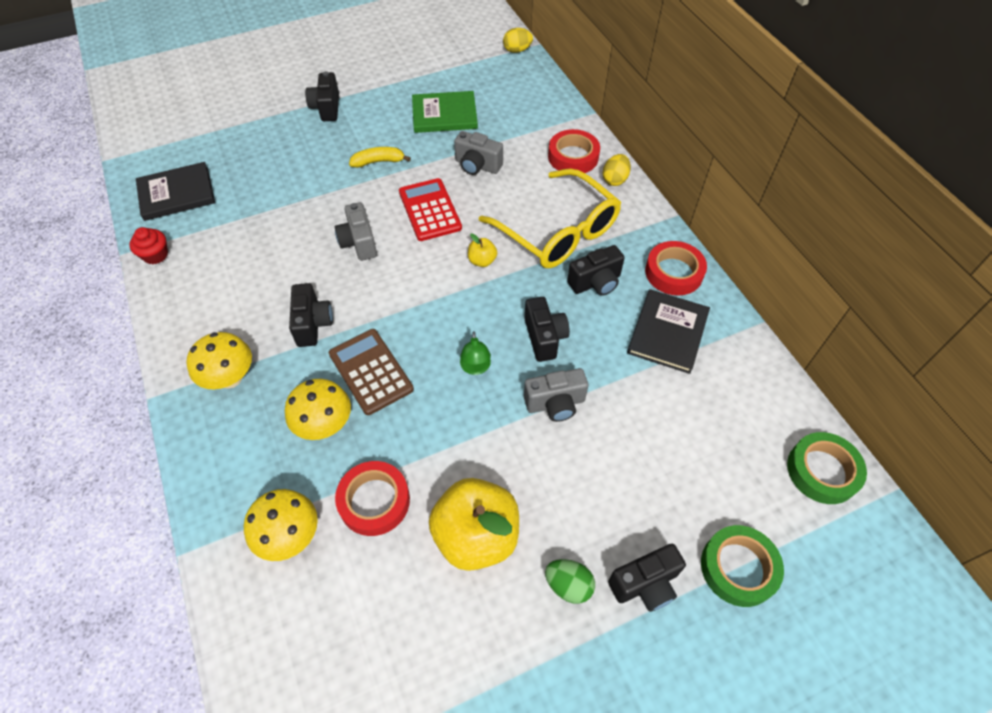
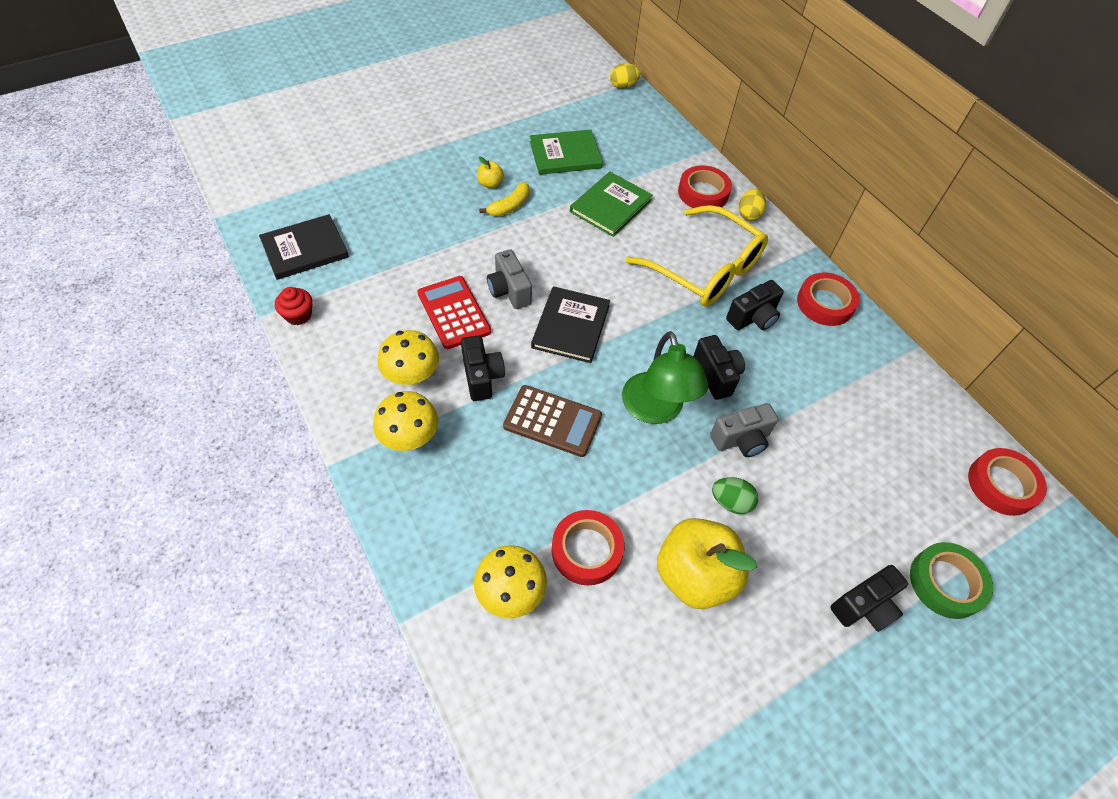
camera: 10 degrees left, 0 degrees up
yellow mushroom [285,379,351,440] -> yellow mushroom moved to [377,330,439,386]
black camera [305,71,339,121] -> none
brown calculator [329,329,414,415] -> brown calculator turned 150 degrees clockwise [503,385,602,457]
yellow banana [349,147,411,168] -> yellow banana turned 150 degrees clockwise [479,182,529,216]
red calculator [399,178,462,241] -> red calculator moved to [417,276,491,349]
grey camera [454,131,503,175] -> green book [570,172,653,237]
green lamp [460,331,491,375] -> green lamp [622,331,708,424], size x2.03
yellow apple [468,233,497,267] -> yellow apple moved to [477,157,504,188]
green egg [545,559,595,604] -> green egg moved to [712,477,758,514]
black book [627,289,710,374] -> black book moved to [531,286,610,363]
green tape [787,432,867,504] -> red tape [968,448,1047,516]

